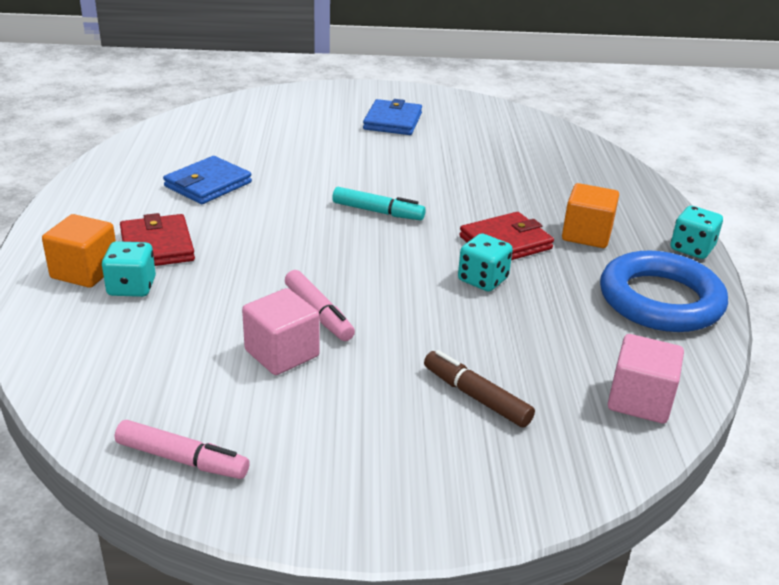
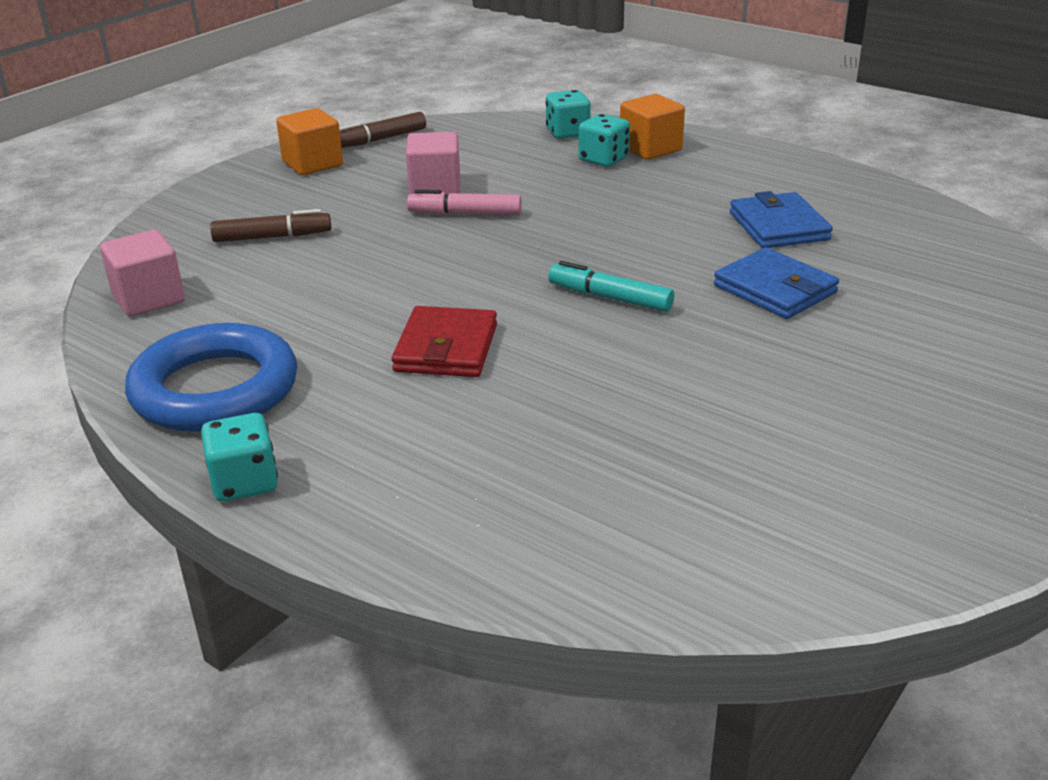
camera: 130 degrees right, 0 degrees up
pink marker [115,420,250,479] -> brown marker [339,112,426,148]
red wallet [120,213,195,266] -> none
turquoise marker [332,187,426,220] -> turquoise marker turned 60 degrees clockwise [548,261,674,312]
blue wallet [363,99,422,135] -> blue wallet moved to [714,247,839,319]
turquoise dice [458,233,513,291] -> turquoise dice moved to [546,90,591,139]
orange cube [562,183,619,248] -> orange cube moved to [276,108,343,175]

